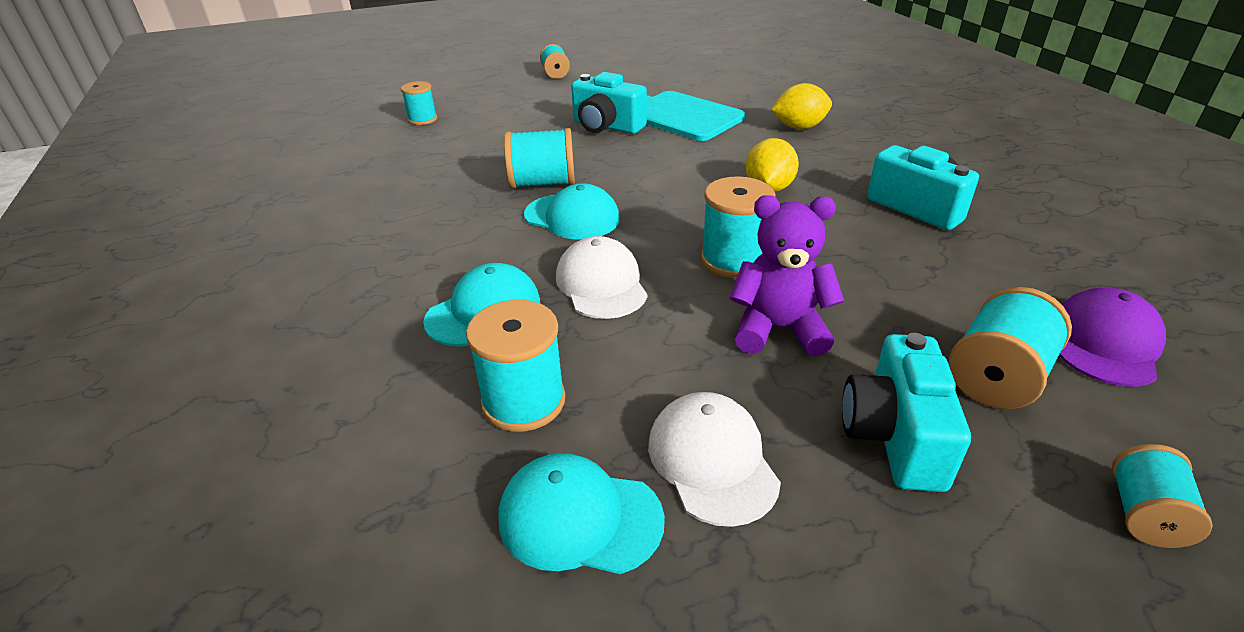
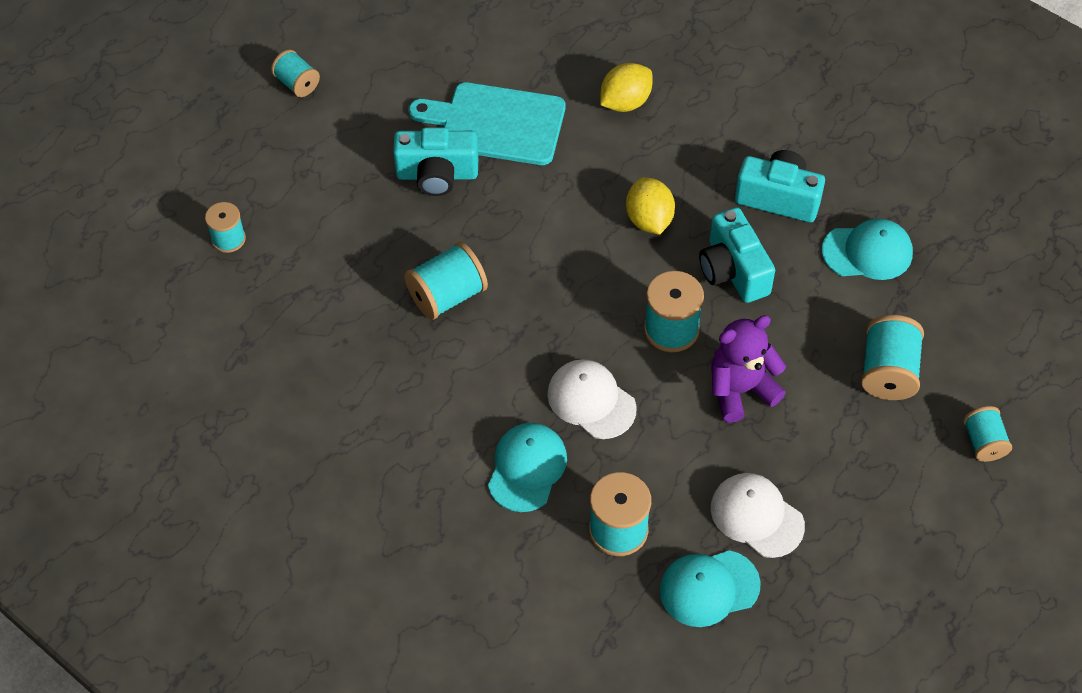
camera: 30 degrees left, 20 degrees up
turquoise cap [524,183,620,240] -> turquoise cap moved to [822,219,913,280]
turquoise camera [842,333,971,492] -> turquoise camera moved to [699,207,775,303]
purple cap [1059,288,1166,387] -> none

